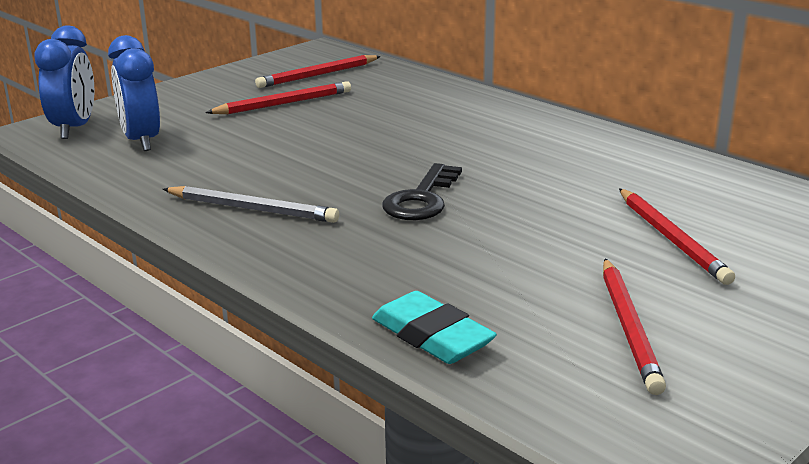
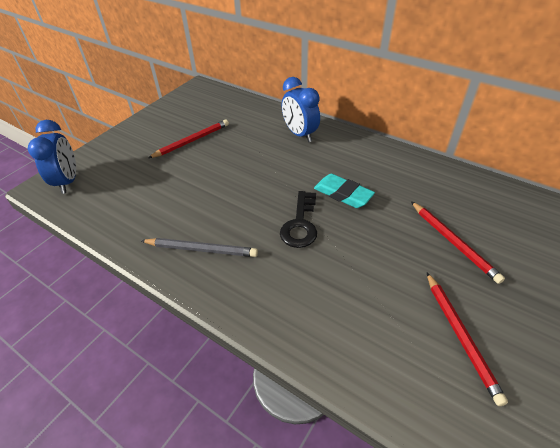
camera: 10 degrees left, 20 degrees up
blue clock [108,35,160,151] -> blue clock moved to [282,77,320,142]
red pencil [255,55,381,88] -> none
turquoise eraser [372,291,497,364] -> turquoise eraser moved to [314,174,375,208]

